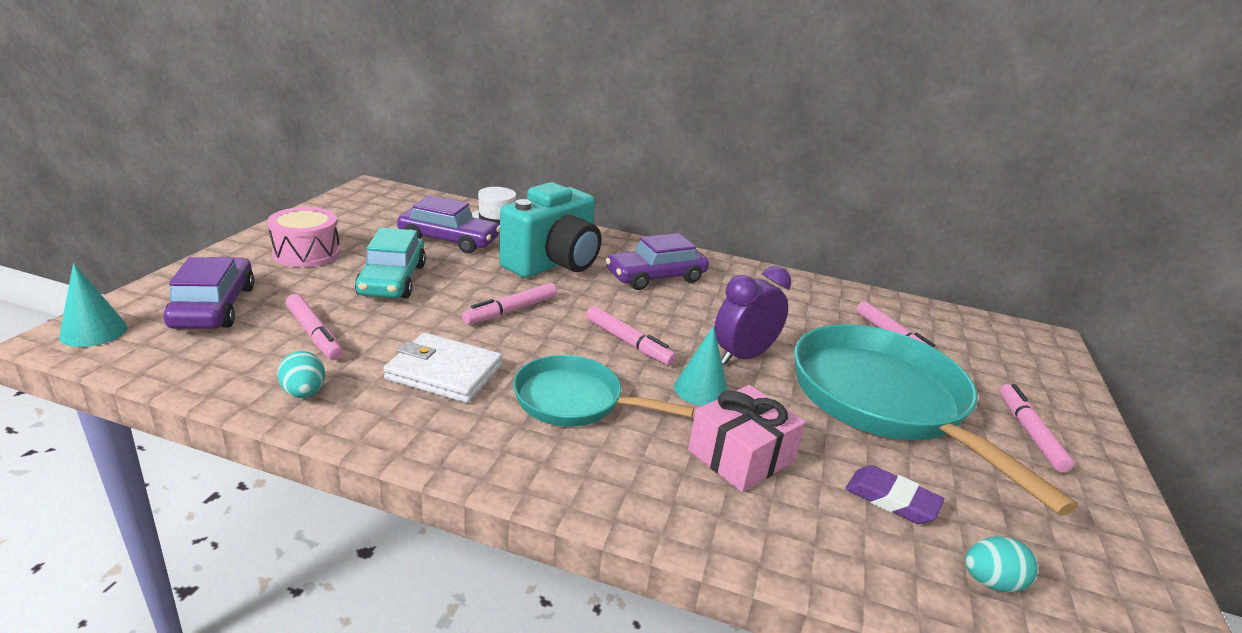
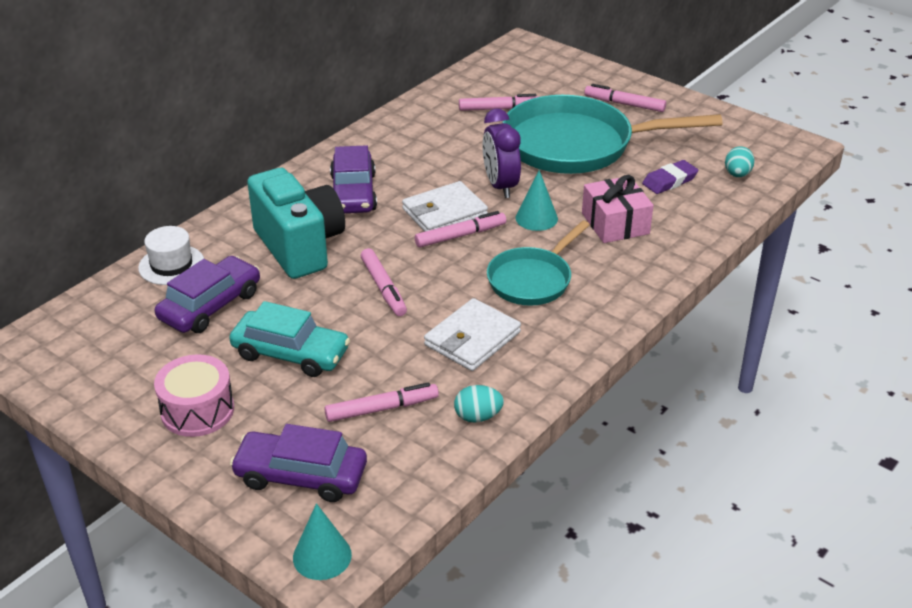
camera: 65 degrees left, 10 degrees up
none -> white wallet [402,181,488,232]

